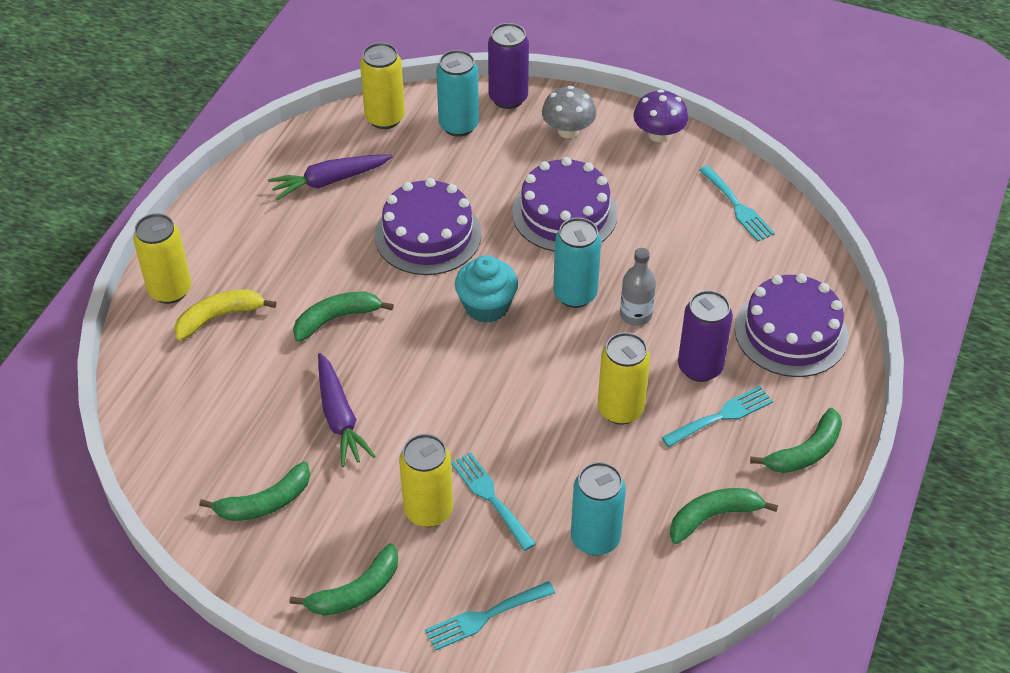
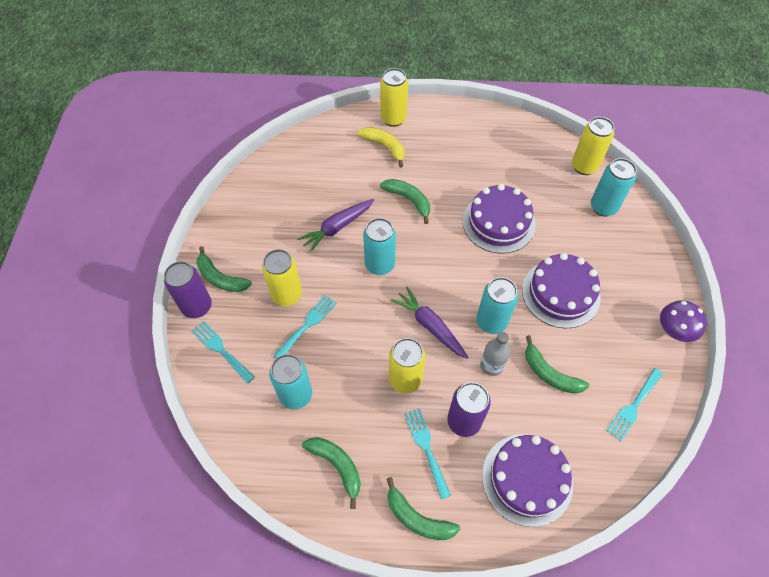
camera: 70 degrees right, 10 degrees up
green banana [199,461,310,521] -> green banana moved to [525,335,589,394]
purple carrot [268,154,393,200] -> purple carrot moved to [391,287,469,359]
turquoise cupcake [455,255,518,323] -> none
purple can [488,23,529,109] -> purple can moved to [164,261,212,318]
grey mushroom [542,86,596,138] -> none
turquoise fork [661,386,773,447] -> turquoise fork turned 150 degrees counterclockwise [404,408,451,500]
none -> turquoise can [363,218,396,275]

